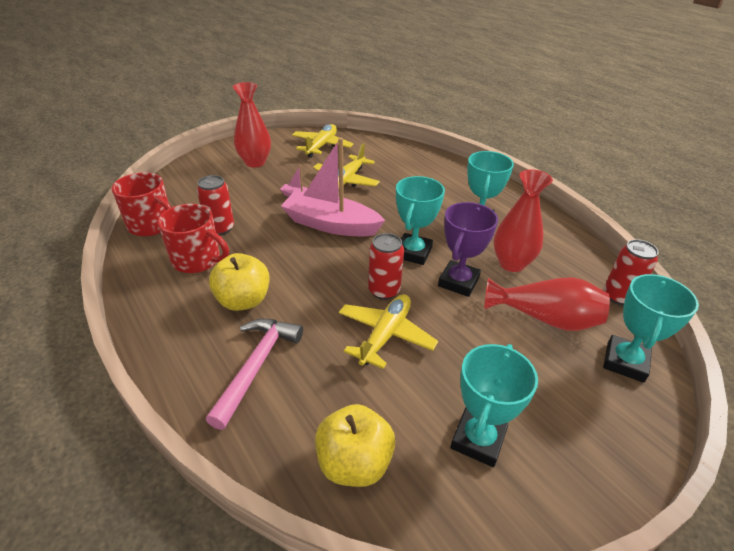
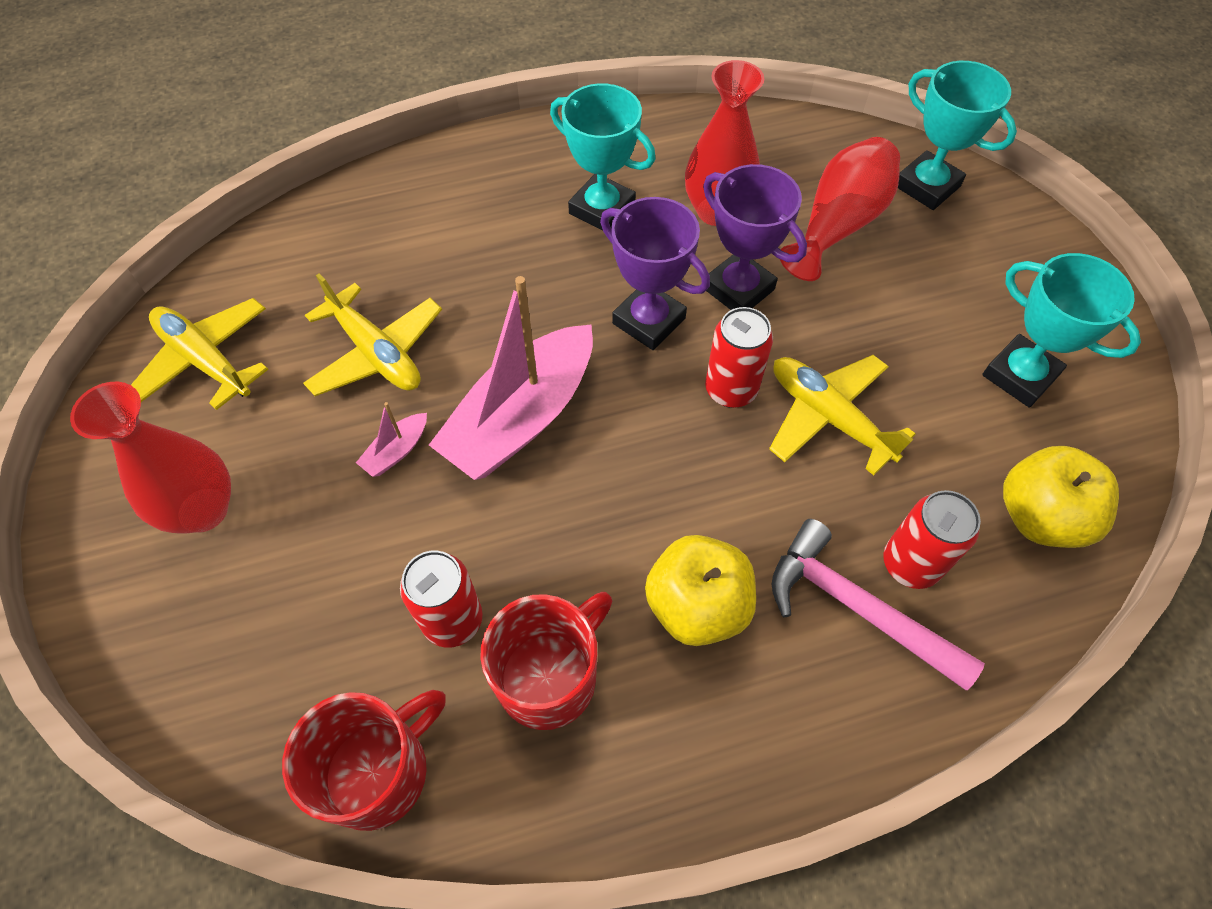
camera: 70 degrees left, 20 degrees up
turquoise trophy [396,176,445,265] -> purple trophy [600,197,710,350]
red can [604,239,659,305] -> red can moved to [883,490,981,589]

